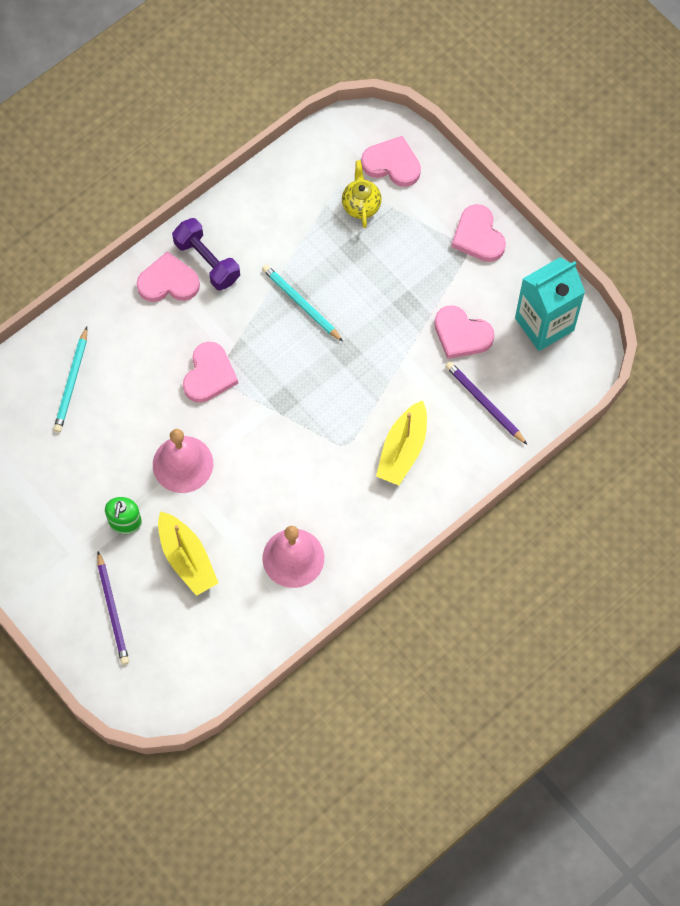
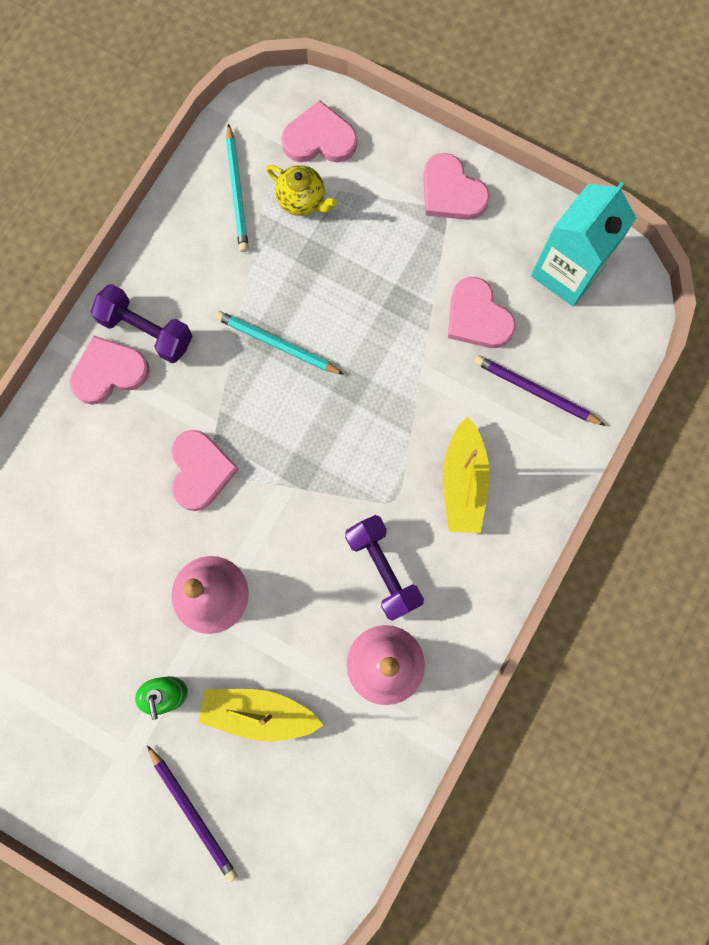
camera: 20 degrees left, 10 degrees up
turquoise pencil [53,327,87,432] -> turquoise pencil moved to [226,123,249,252]
yellow boat [158,511,218,596] -> yellow boat turned 150 degrees clockwise [198,689,324,741]
yellow teapot [342,160,382,228] -> yellow teapot turned 150 degrees clockwise [266,165,337,216]
pink heart [434,305,494,359] -> pink heart turned 45 degrees clockwise [448,277,516,348]
none -> purple dumbbell [345,515,424,621]

